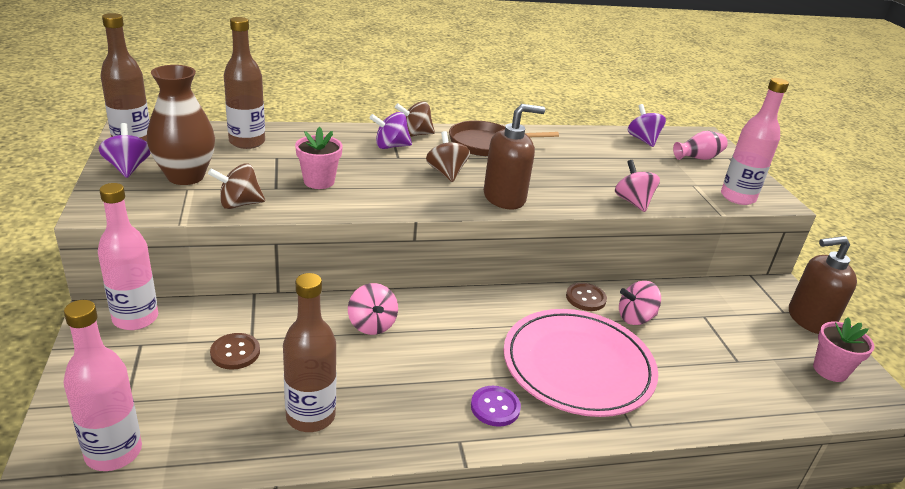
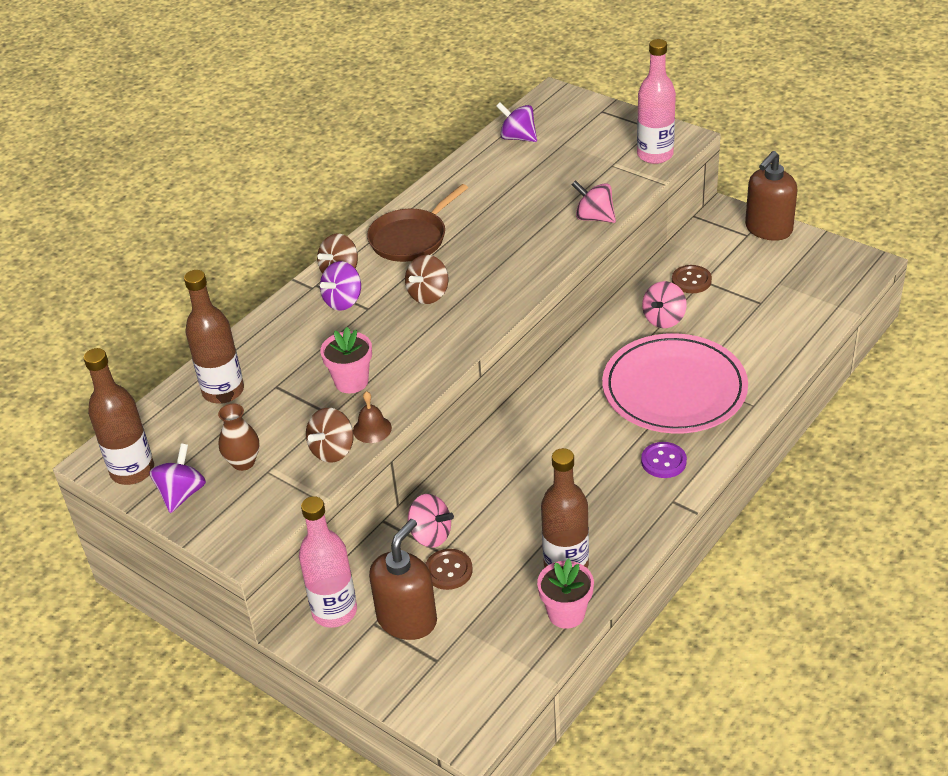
camera: 35 degrees left, 10 degrees up
pink bottle [64,300,142,471] -> none
purple spinning top [98,123,150,178] -> purple spinning top turned 75 degrees clockwise [149,444,206,513]
brown vase [147,65,215,185] -> brown vase [218,403,259,471], size x0.56
pink spinning top [348,283,398,335] -> pink spinning top moved to [408,494,454,548]
brown spinning top [426,131,470,182] -> brown spinning top turned 90 degrees counterclockwise [405,255,448,304]
brown soap dispenser [484,104,545,209] -> brown soap dispenser moved to [369,519,437,640]
brown button [566,283,607,311] -> brown button moved to [672,265,712,293]
pink vase [673,131,728,160] -> none
pink flower pot [813,317,875,382] -> pink flower pot moved to [537,559,594,629]
none -> brown bell [353,391,392,443]

